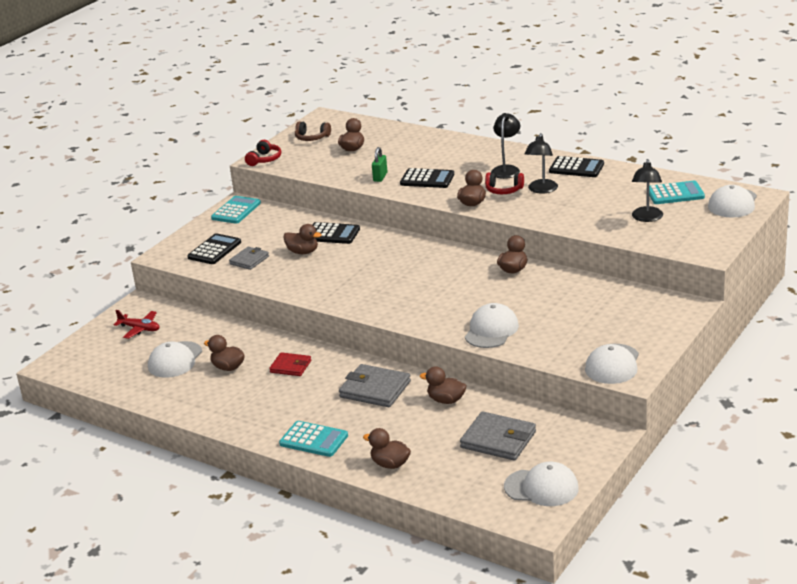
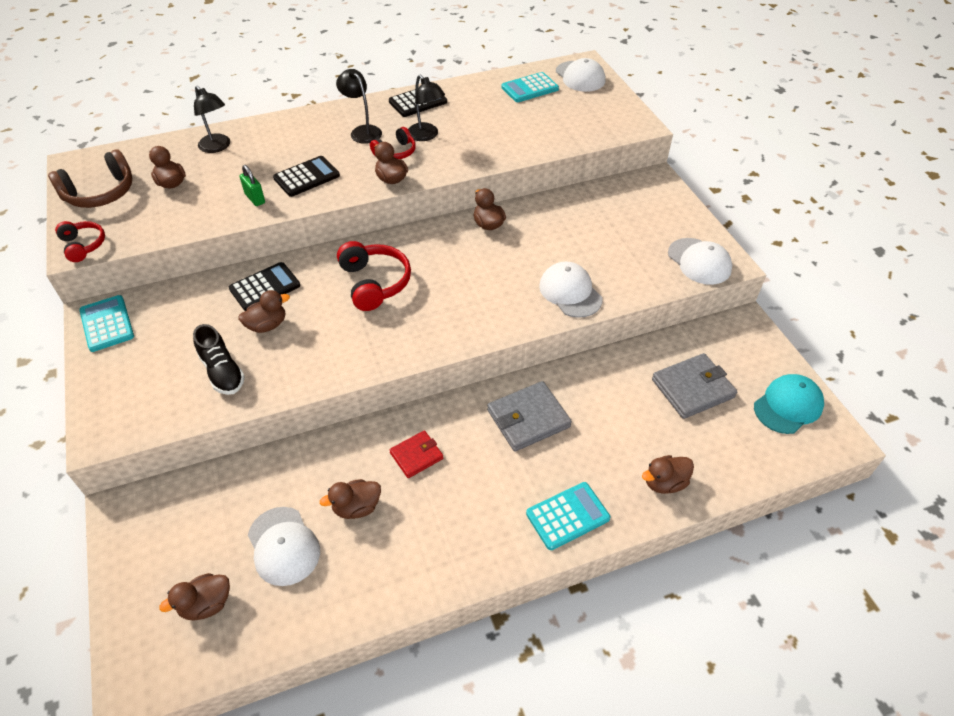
camera: 55 degrees left, 20 degrees up
red plane [114,310,160,339] -> none
black calculator [187,233,241,264] -> none
grey wallet [229,247,269,270] -> black shoe [193,324,245,395]
brown headphones [295,121,331,141] -> brown headphones [48,149,132,208], size x1.63
brown duck [420,366,467,404] -> brown duck moved to [159,573,230,621]
white cap [504,462,579,506] -> turquoise cap [754,374,824,434]
black lamp [632,159,663,222] -> black lamp moved to [194,86,230,153]
turquoise calculator [649,181,705,204] -> turquoise calculator turned 150 degrees counterclockwise [501,72,559,102]
none -> red headphones [337,241,411,311]

